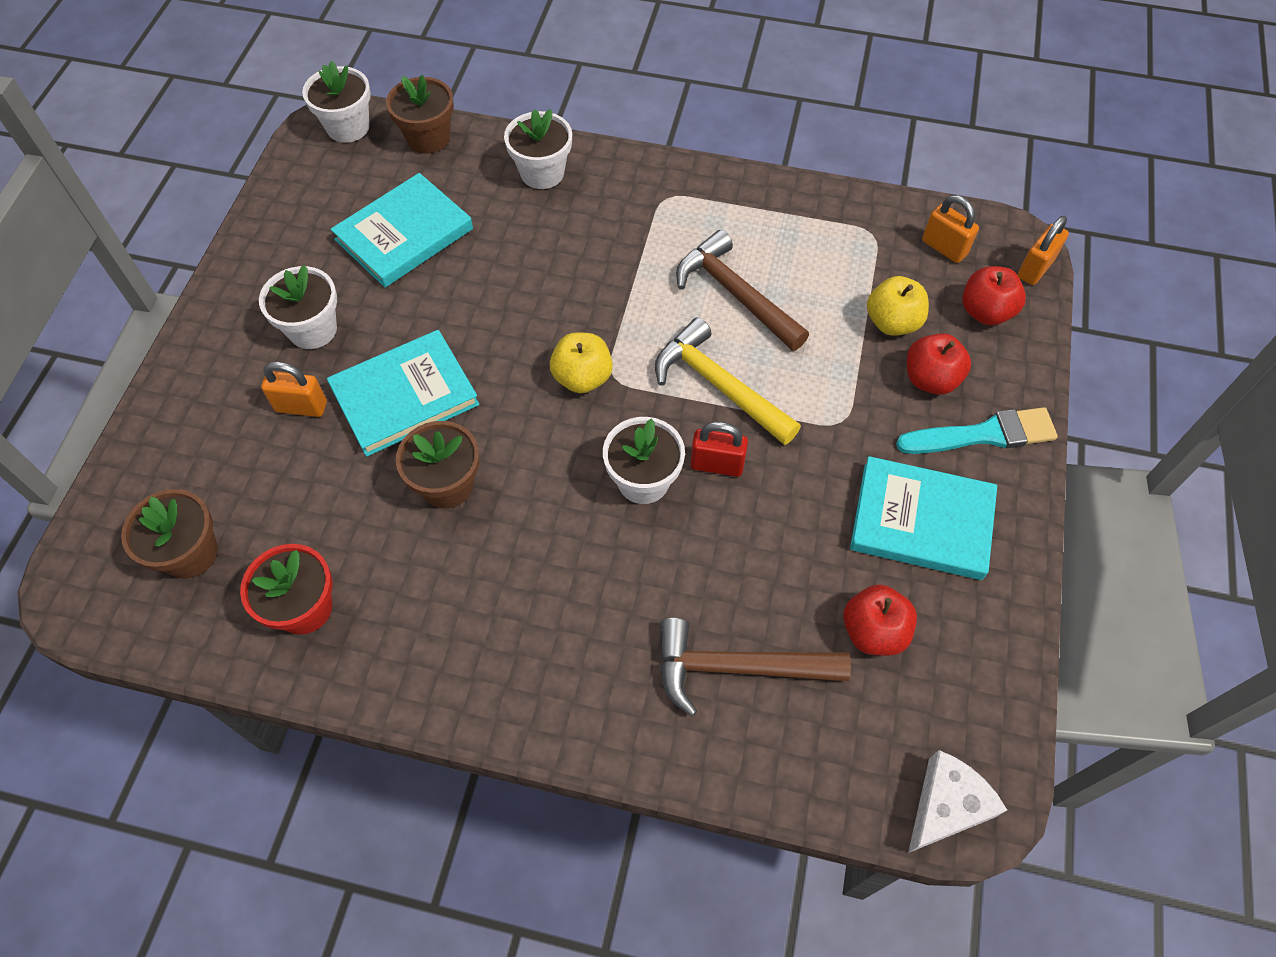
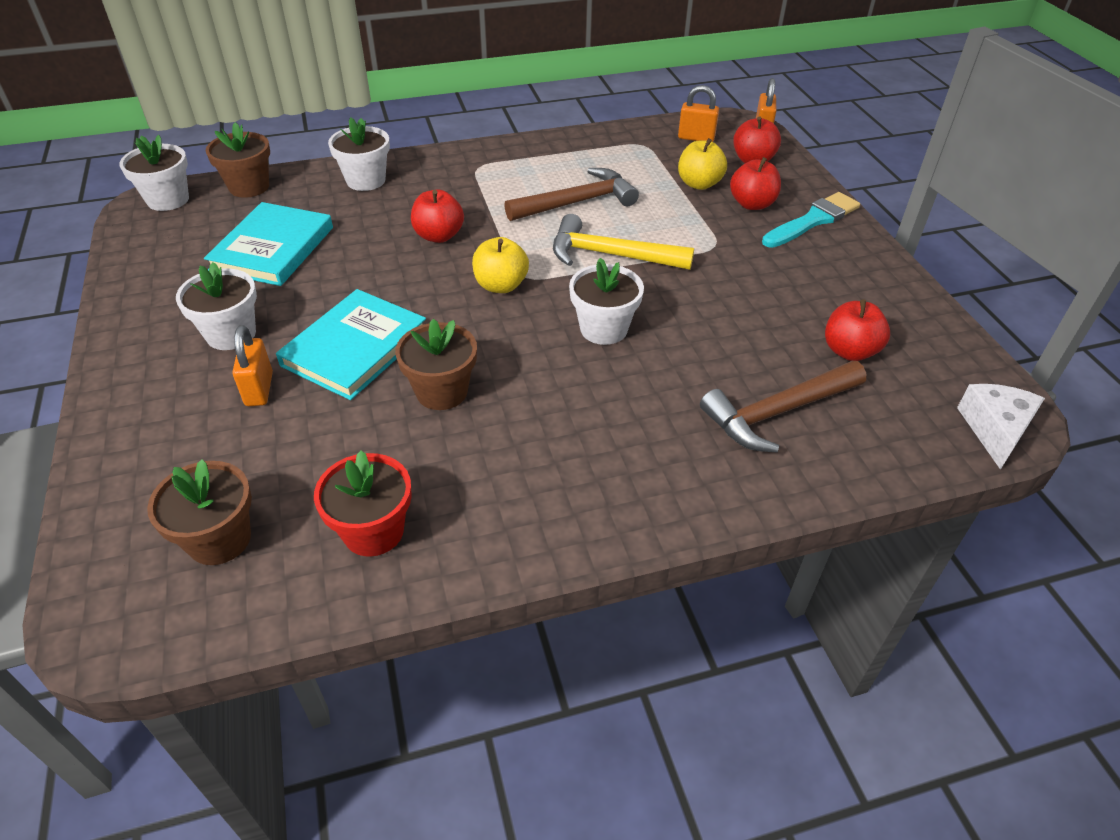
camera: 30 degrees left, 15 degrees down
orange padlock [261,362,327,417] -> orange padlock turned 75 degrees counterclockwise [233,325,273,406]
brown hammer [676,230,809,351] -> brown hammer turned 135 degrees clockwise [504,168,639,221]
red padlock [690,422,748,477] -> none
turquoise book [850,456,997,580] -> none
none -> red apple [411,190,464,243]

